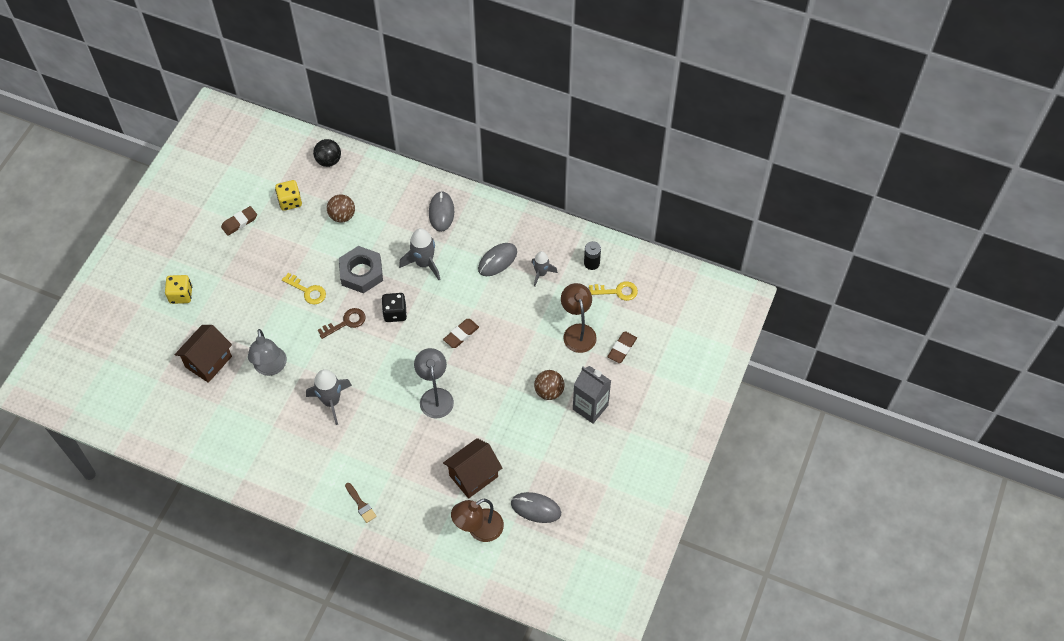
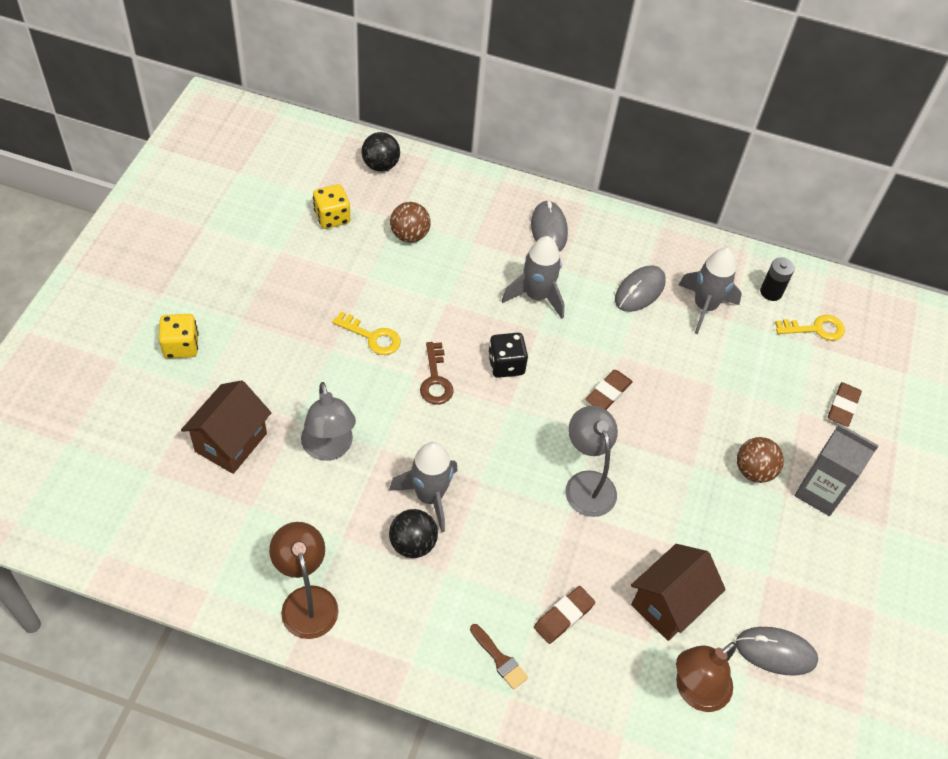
camera: 10 degrees left, 5 degrees down
brown eraser [221,206,257,236] -> brown eraser moved to [534,586,595,644]
brown key [318,308,365,339] -> brown key turned 120 degrees clockwise [420,342,454,405]
grey nut [339,246,383,293] -> none
grey rocket [531,251,558,287] -> grey rocket [679,248,742,334], size x1.54
brown lamp [561,283,597,353] -> brown lamp moved to [269,522,339,639]
none -> black ball [389,509,438,558]

